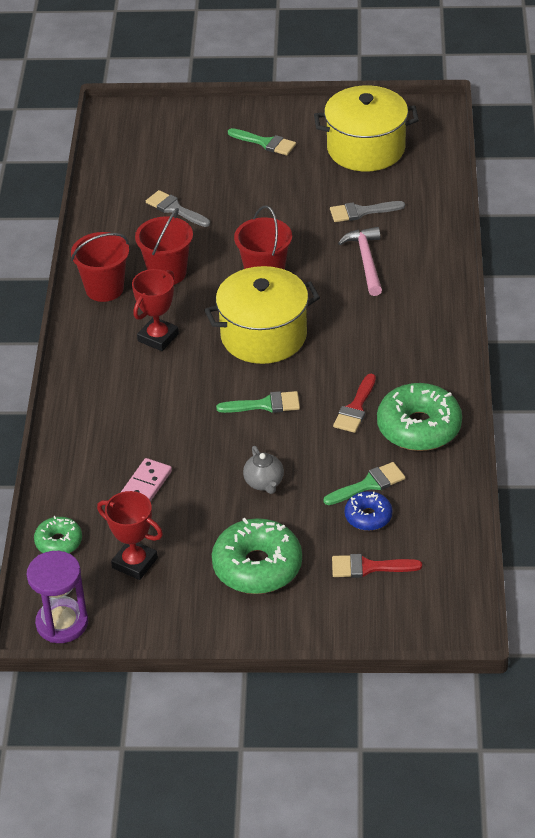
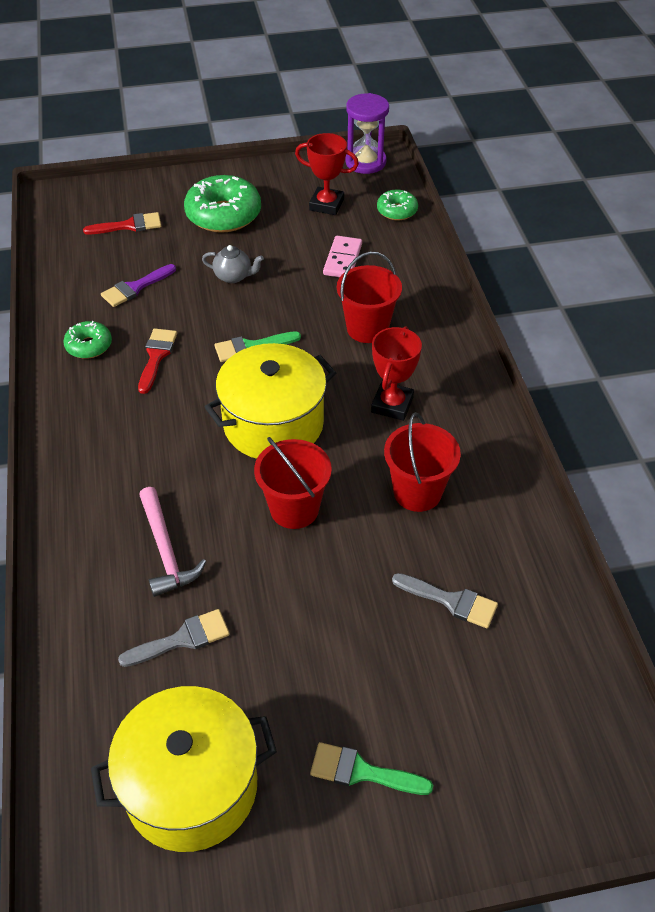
camera: 165 degrees right, 5 degrees up
red bucket [71,232,129,302] -> red bucket moved to [337,252,402,343]
grey teapot [243,446,284,494] -> grey teapot turned 135 degrees clockwise [202,245,264,283]
green brush [324,462,405,505] -> purple brush [101,264,176,307]
blue donut [345,491,393,531] -> none
green donut [377,383,462,451] -> green donut [63,321,112,359], size x0.54

